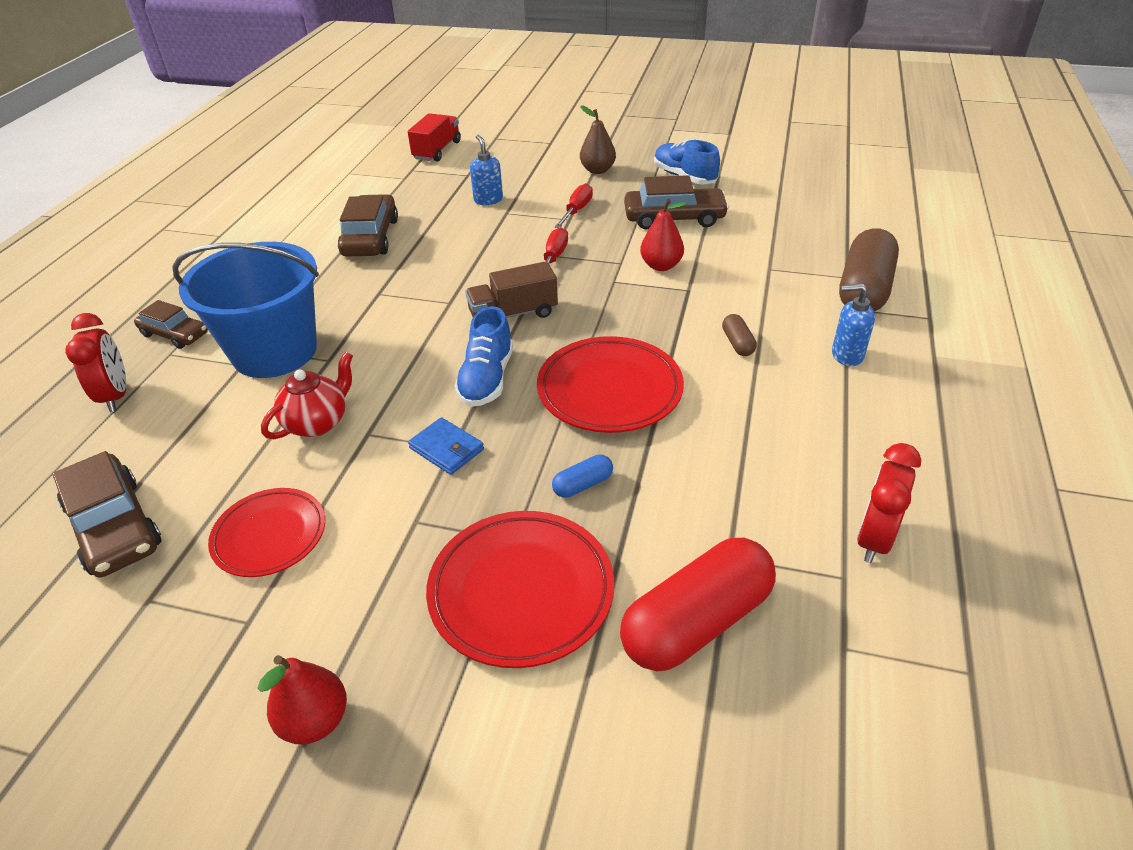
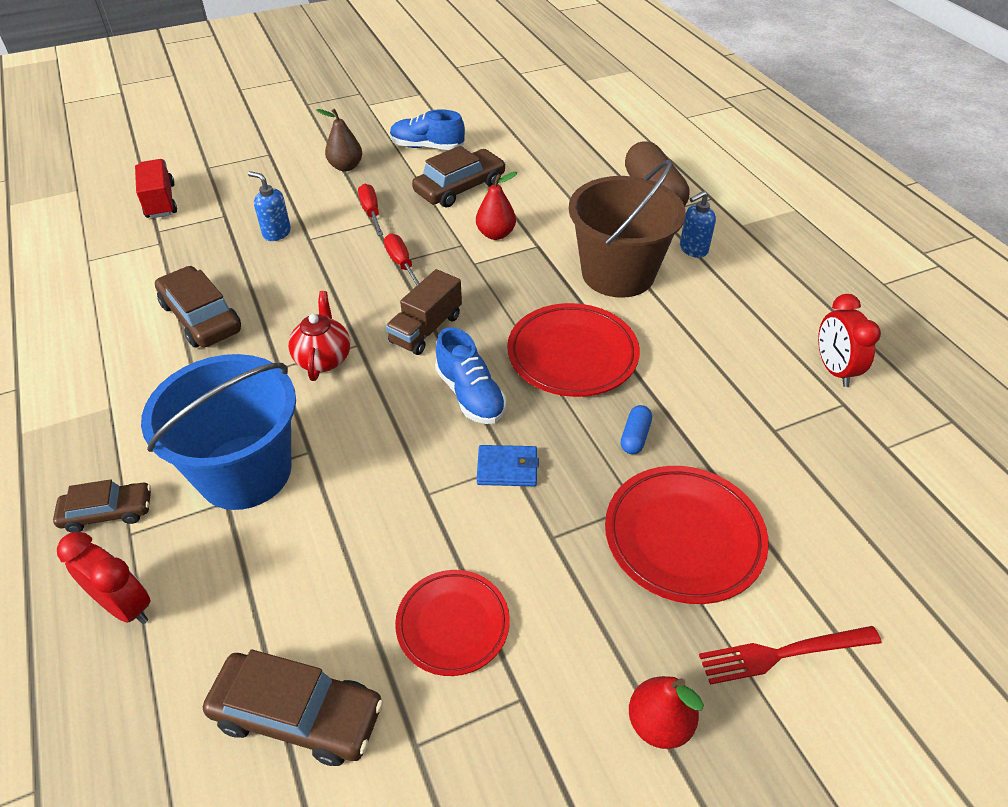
camera: 40 degrees left, 5 degrees up
red teapot [261,351,353,439] -> red teapot moved to [288,291,350,381]
red capsule [620,538,776,671] -> none
brown capsule [722,314,757,356] -> brown bucket [568,160,686,298]
none -> red fork [699,626,881,685]

